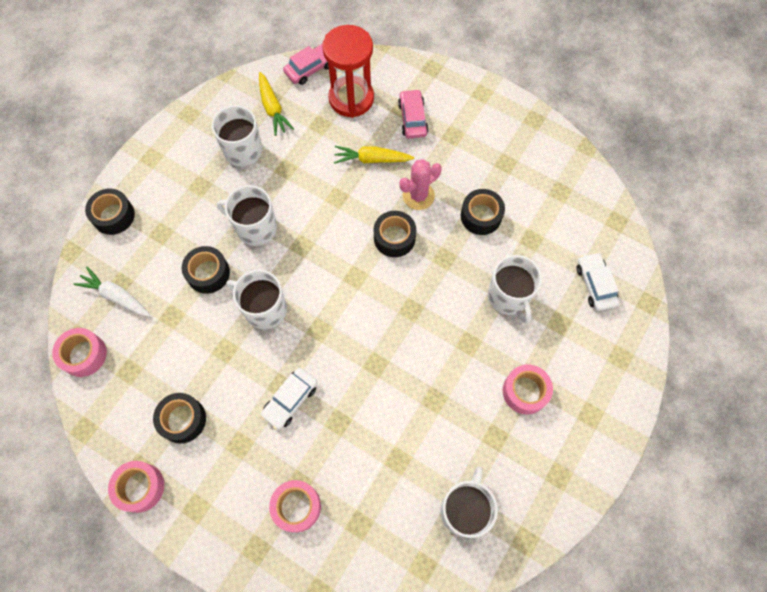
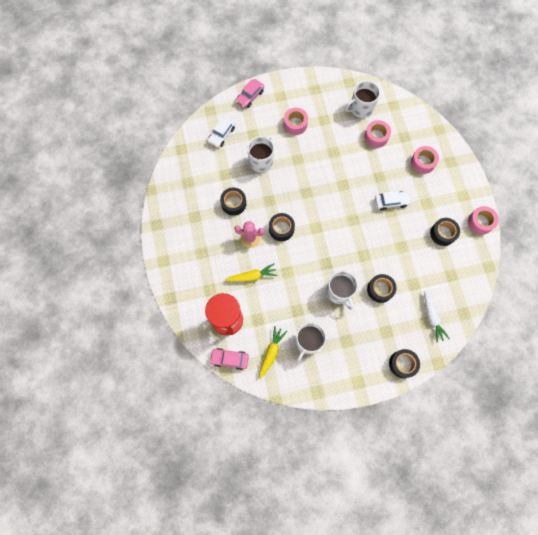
camera: 135 degrees left, 5 degrees up
pink tape [52,328,107,377] -> pink tape moved to [364,120,391,148]
white mug [226,270,287,329] -> none
yellow carrot [334,146,414,164] -> yellow carrot turned 60 degrees counterclockwise [225,264,277,282]
pink car [398,89,428,139] -> pink car moved to [236,79,264,108]

